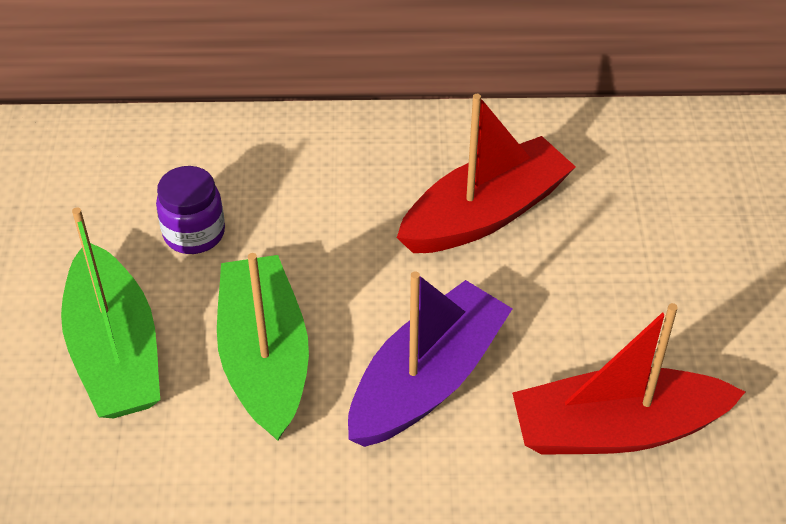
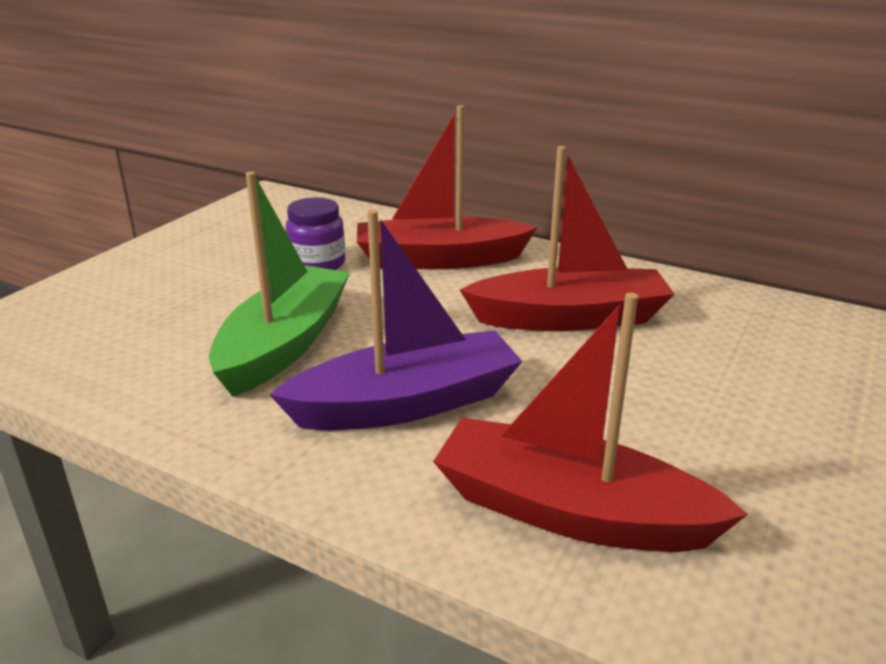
camera: 30 degrees right, 20 degrees down
green boat [61,207,160,418] -> none
none -> red boat [357,105,538,269]

